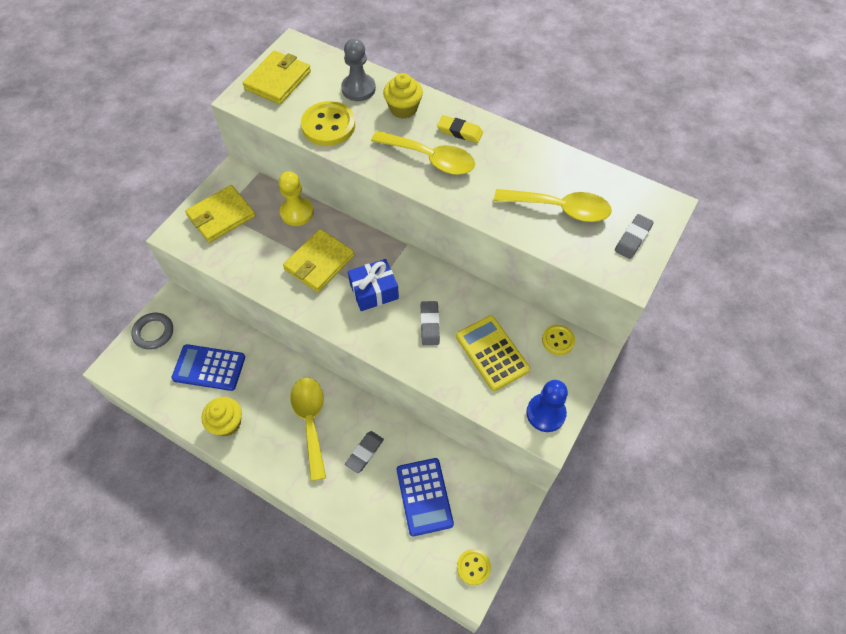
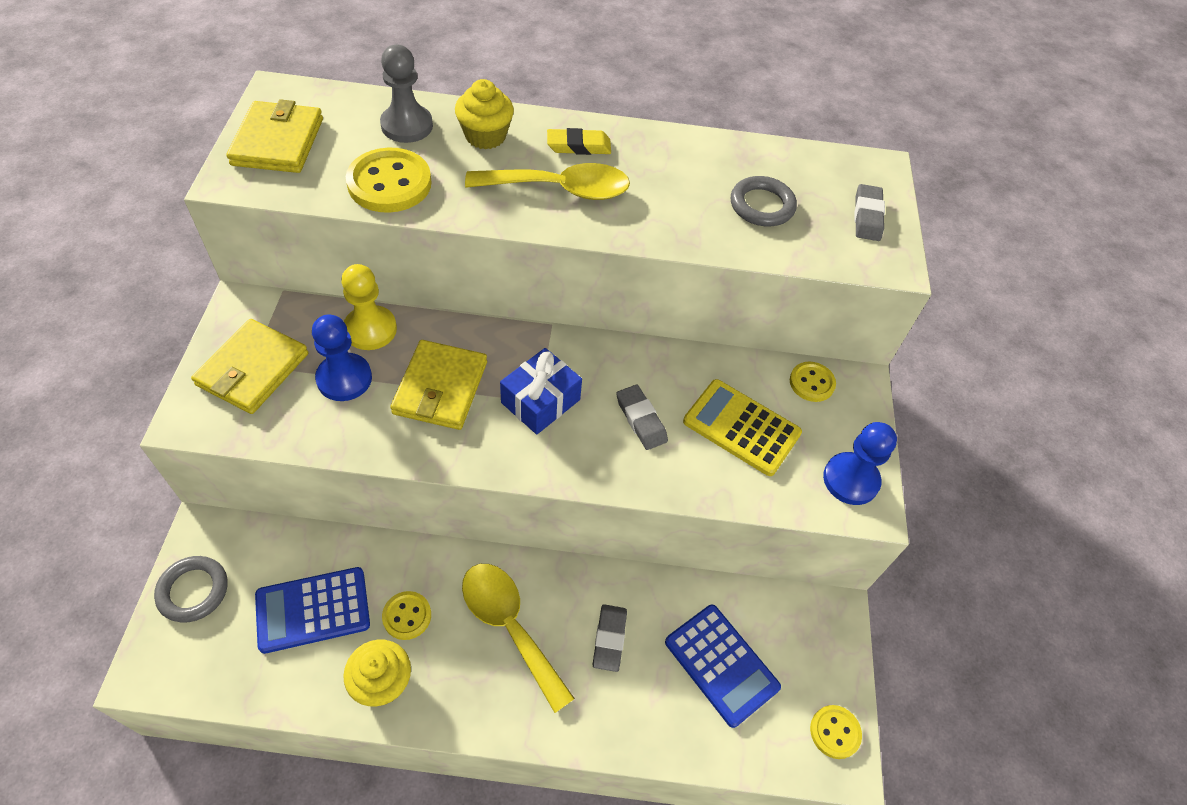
camera: 30 degrees left, 5 degrees down
yellow spoon [494,189,612,222] -> grey ring [731,176,797,226]
none -> blue pawn [312,314,372,401]
none -> yellow button [382,591,431,640]

